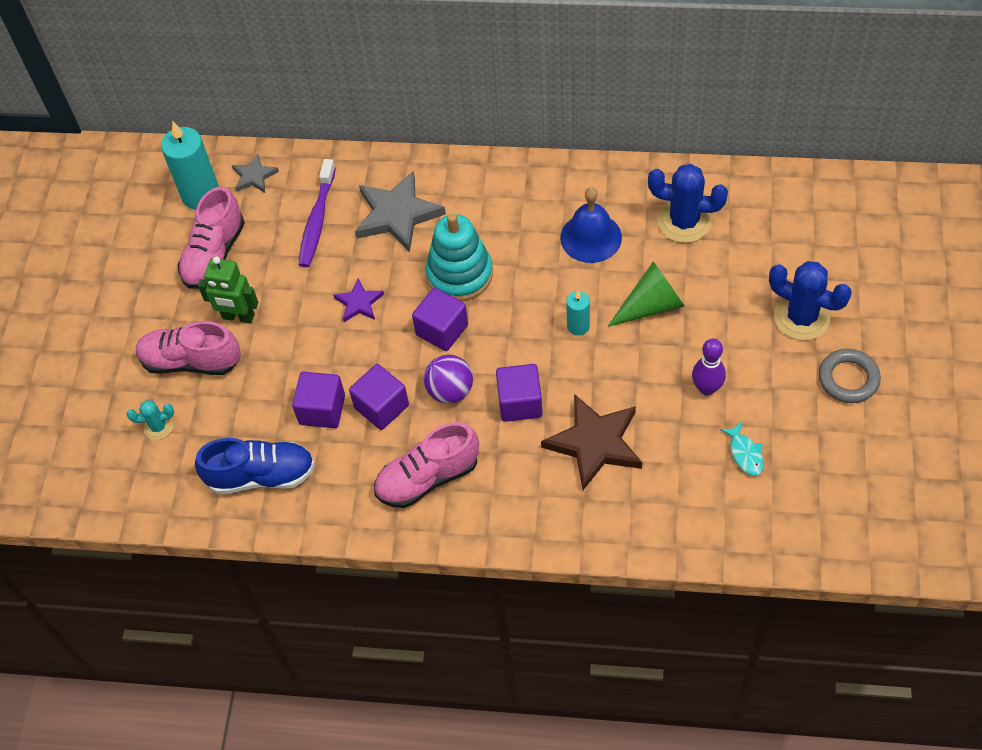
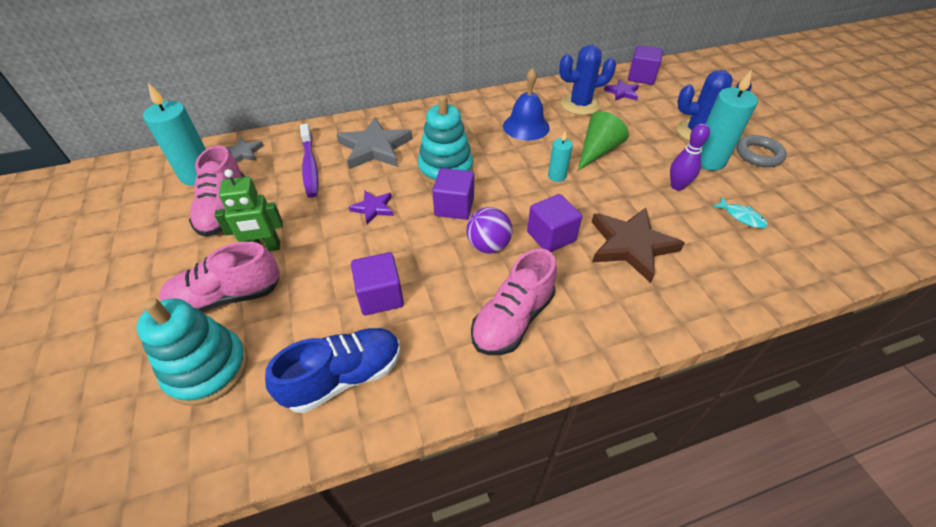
camera: 30 degrees left, 10 degrees down
turquoise cactus [126,400,174,440] -> turquoise stacking toy [136,298,248,406]
purple cube [349,364,409,430] -> purple cube moved to [628,45,663,85]
none -> purple star [604,79,639,101]
none -> turquoise candle [701,69,758,170]

